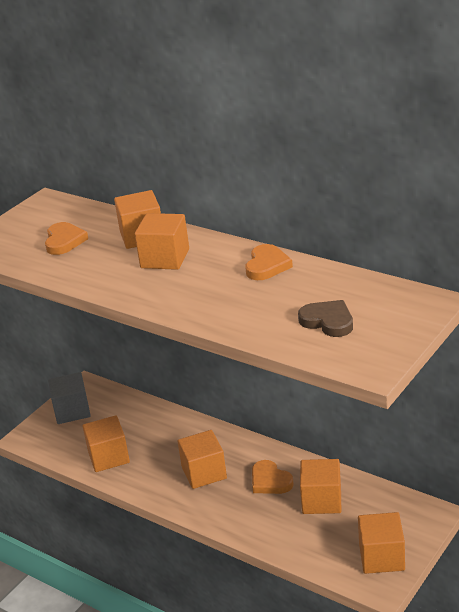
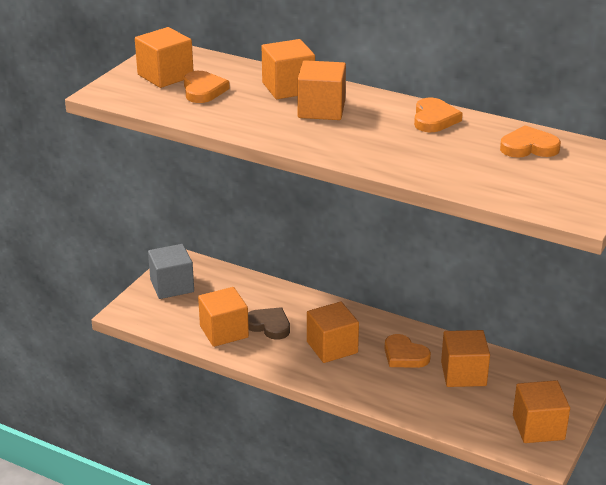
camera: 10 degrees left, 0 degrees up
brown heart [298,300,353,337] -> brown heart moved to [248,307,290,340]
none -> orange cube [135,27,193,88]
none -> orange heart [500,125,561,158]

